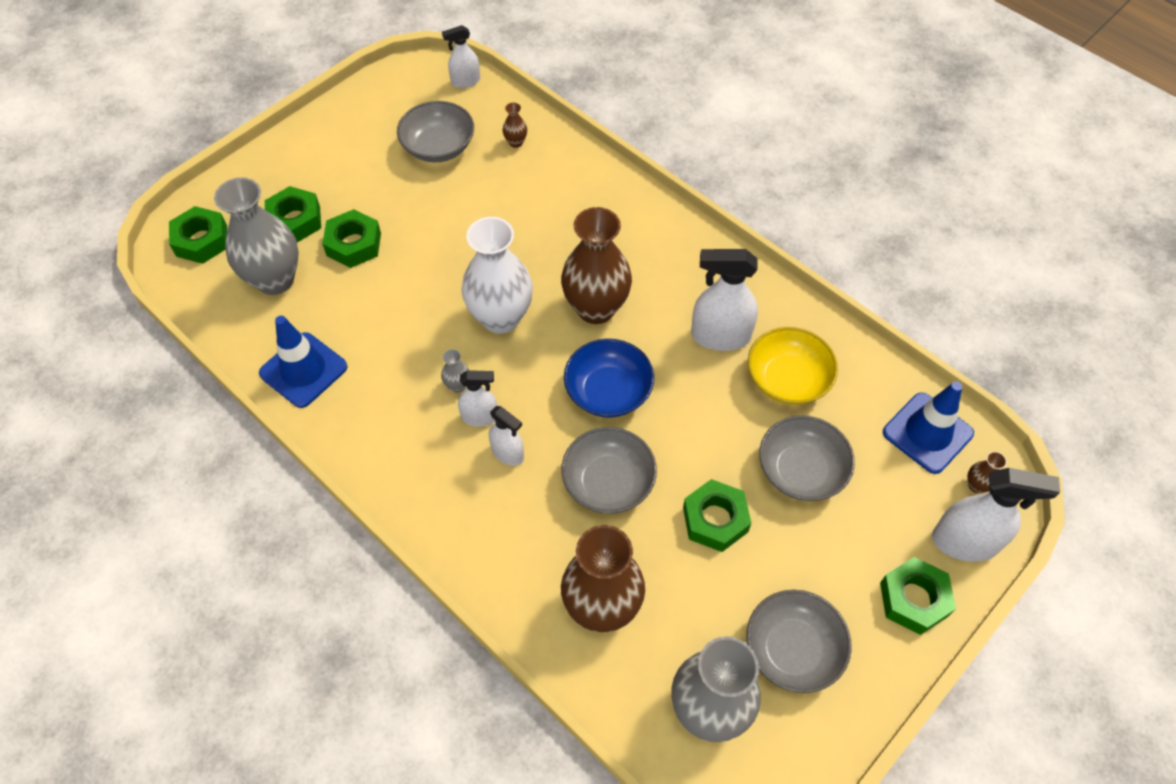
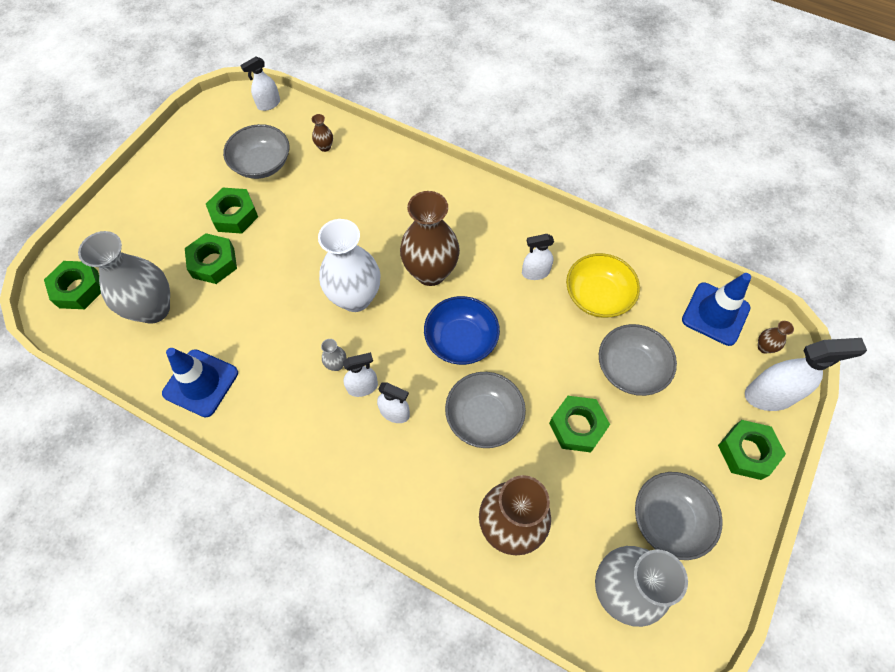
camera: 15 degrees left, 5 degrees up
green nut [265,186,321,243] -> green nut moved to [206,188,258,234]
white spray bottle [691,249,758,351] -> white spray bottle [522,234,554,280], size x0.59

